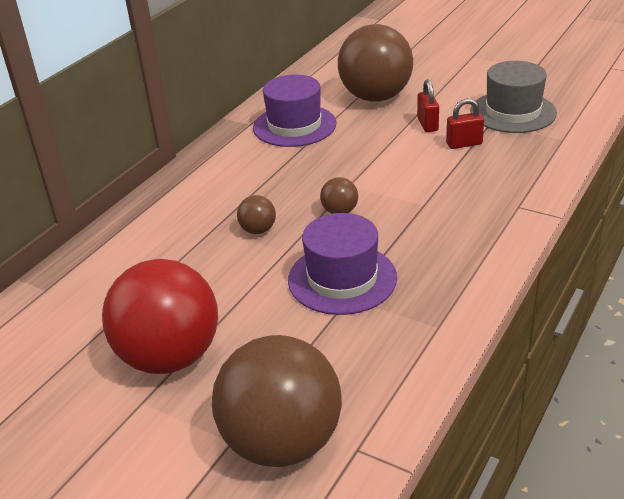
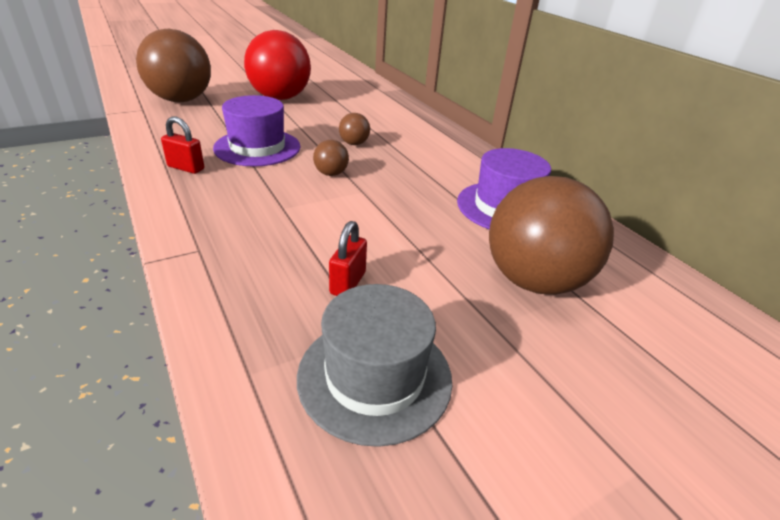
camera: 115 degrees right, 0 degrees up
red padlock [417,79,439,132] -> red padlock moved to [161,117,204,174]

